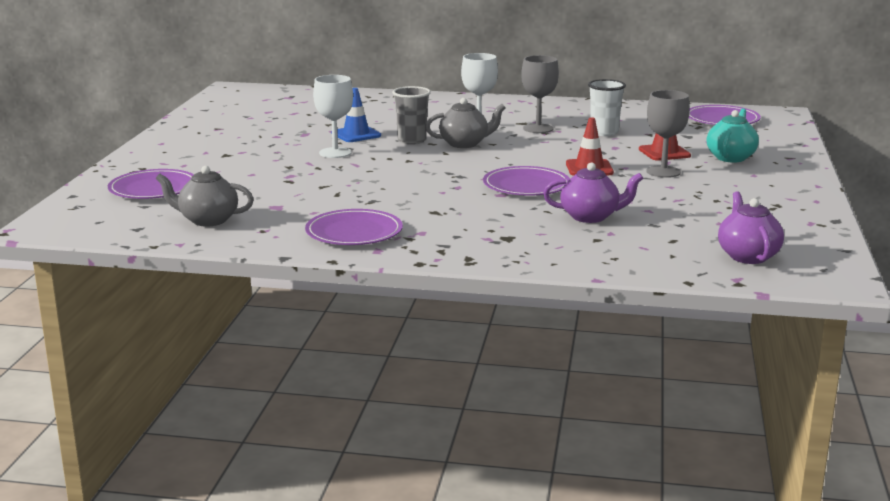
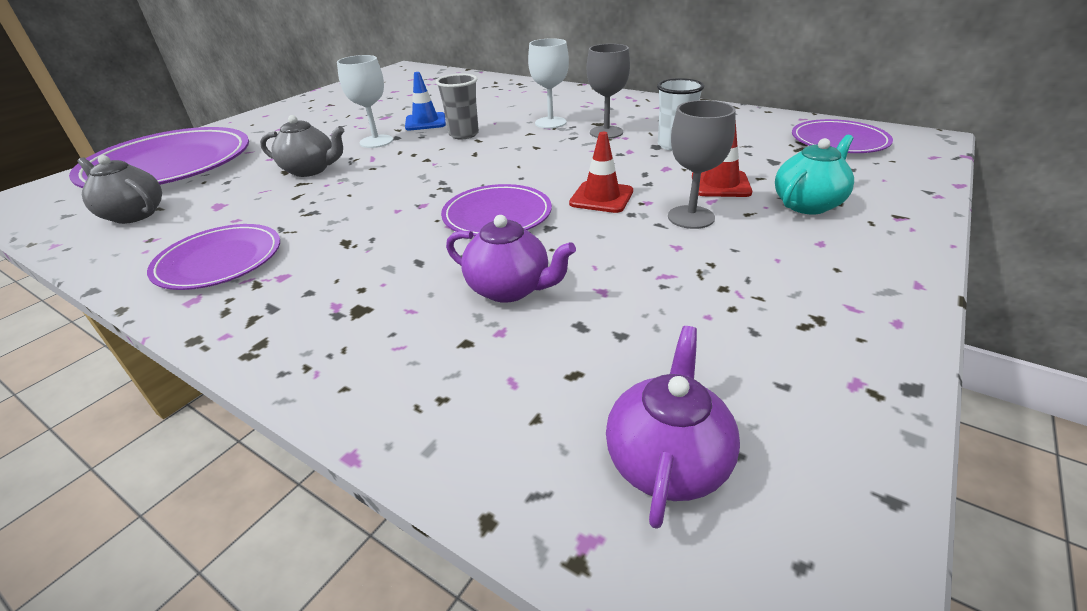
camera: 25 degrees right, 15 degrees up
purple plate [108,169,194,199] -> purple plate [69,127,249,188], size x1.81
grey teapot [425,98,506,148] -> grey teapot moved to [260,115,344,177]

